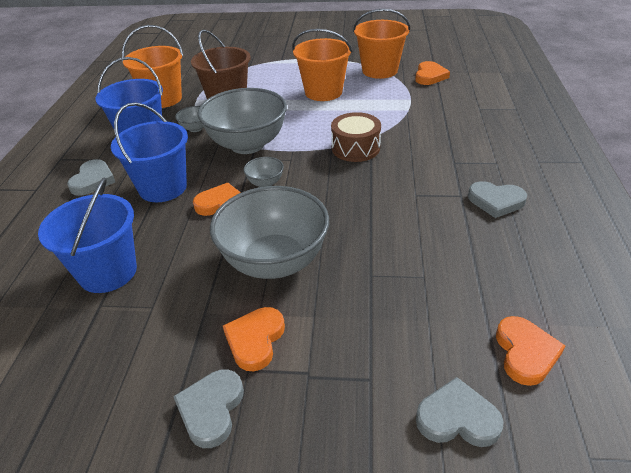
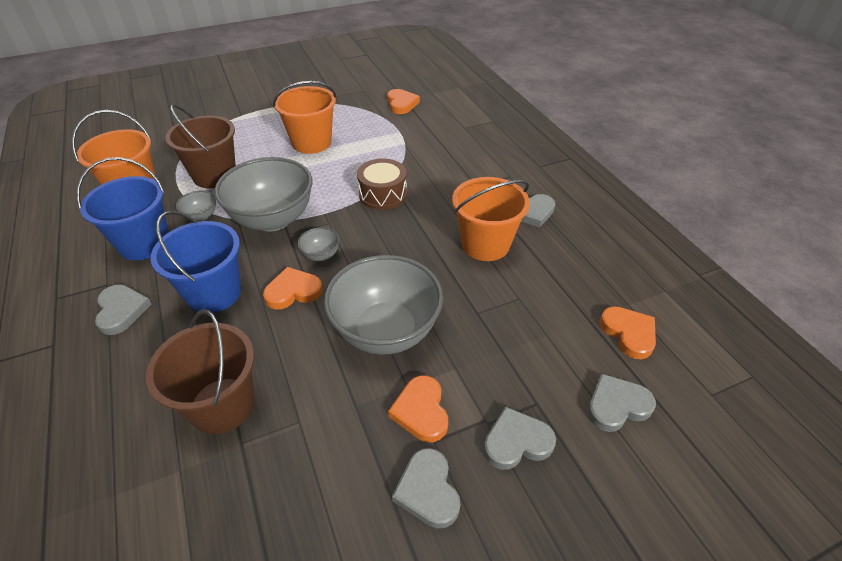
camera: 30 degrees left, 5 degrees up
blue bucket [38,177,137,293] -> brown bucket [146,309,254,434]
orange bucket [353,9,410,79] -> orange bucket moved to [452,177,530,261]
none -> grey heart [484,406,556,470]

